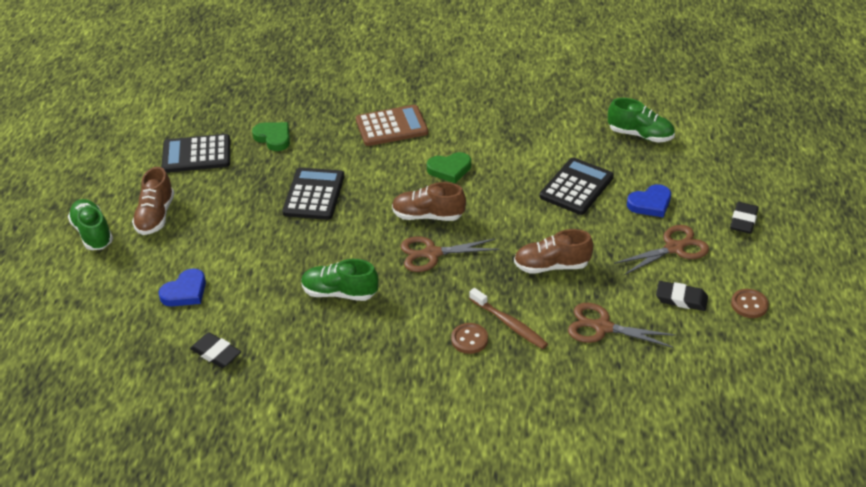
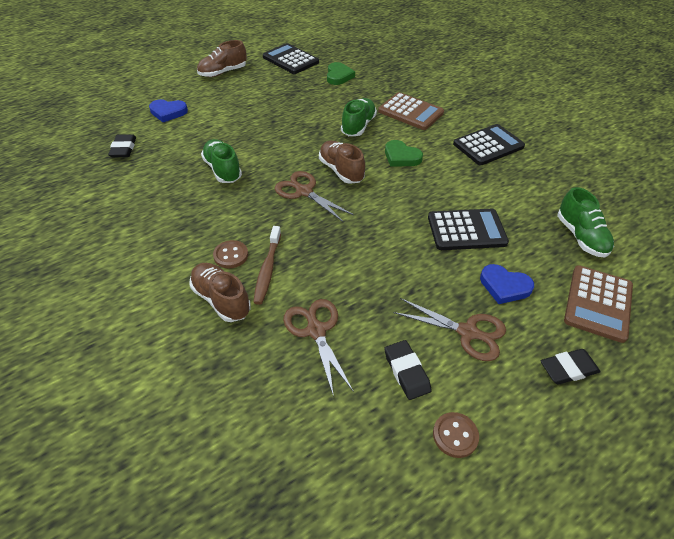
camera: 50 degrees right, 5 degrees up
green shoe [68,199,113,250] -> green shoe moved to [341,98,377,136]
black calculator [282,167,344,220] -> black calculator moved to [453,124,525,165]
brown shoe [514,229,593,274] -> brown shoe moved to [189,263,251,322]
none -> brown calculator [564,265,633,343]

